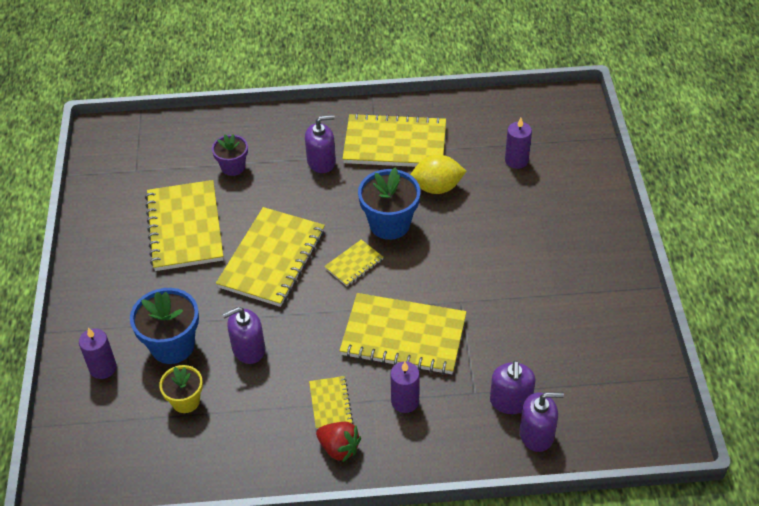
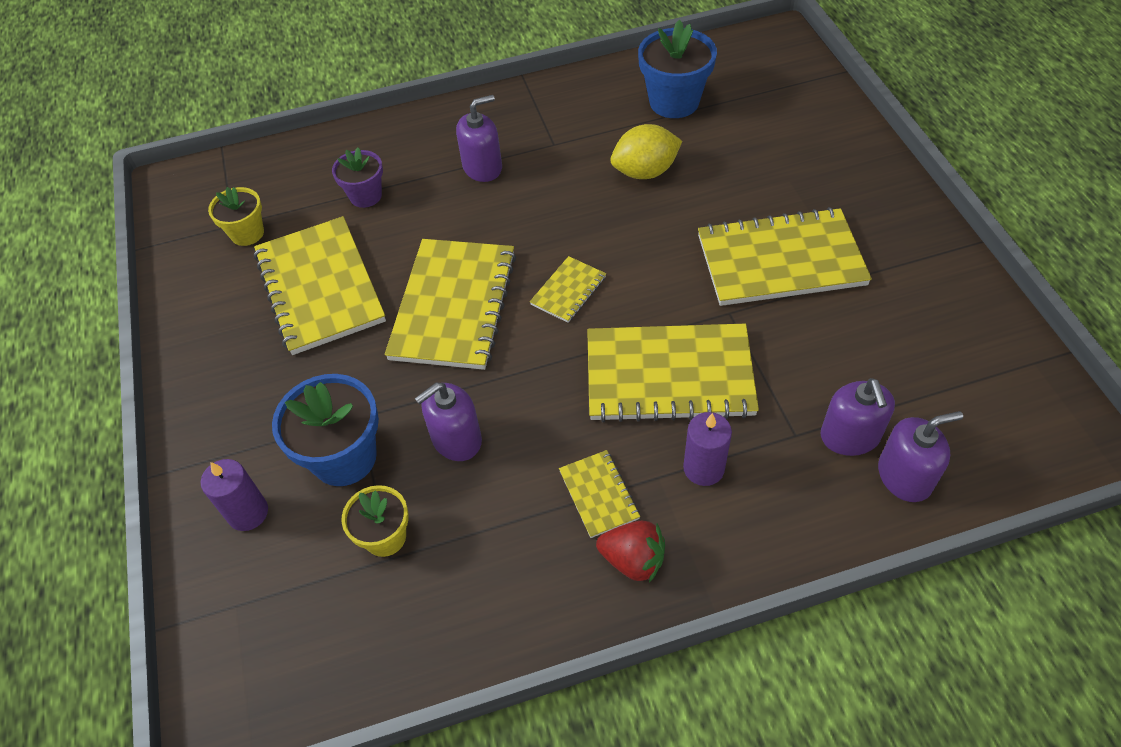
camera: 10 degrees left, 5 degrees up
yellow notebook [342,113,446,167] -> yellow notebook moved to [698,207,872,306]
blue flower pot [358,167,421,240] -> blue flower pot moved to [638,20,717,118]
purple candle [505,118,532,169] -> none
none -> yellow flower pot [208,187,264,246]

